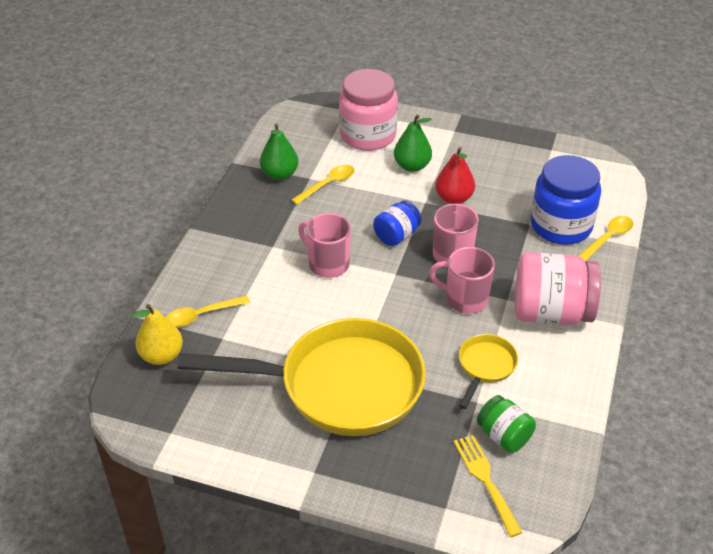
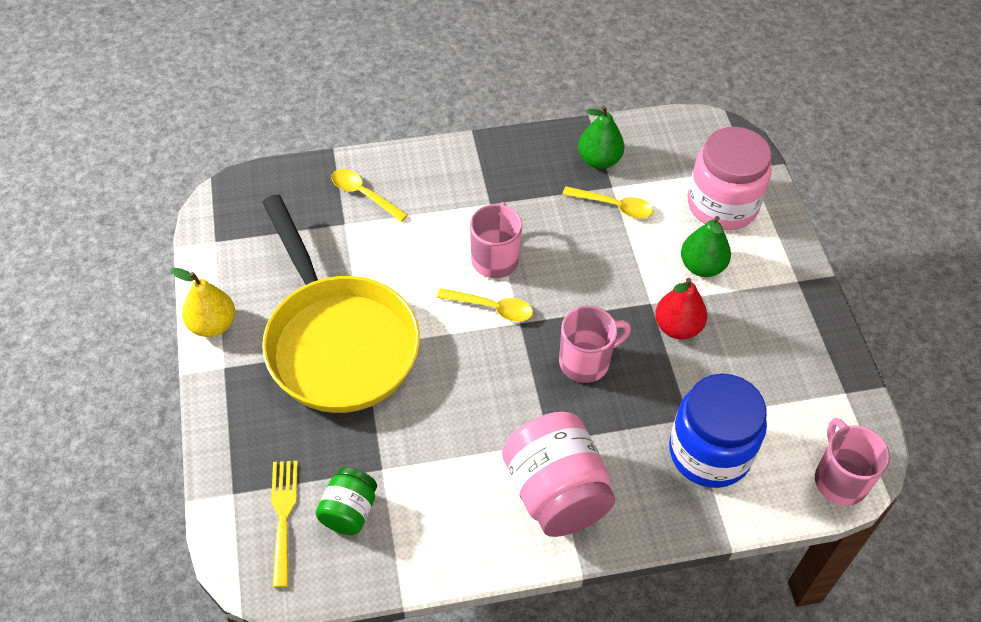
camera: 60 degrees right, 10 degrees up
yellow pear [132,304,183,365] -> yellow pear moved to [171,268,235,337]
blue jar [373,200,421,246] -> none
pink mug [429,247,495,314] -> pink mug moved to [815,418,890,506]
yellow fork [454,435,523,537] -> yellow fork turned 45 degrees counterclockwise [271,461,298,587]
yellow pan [459,334,518,409] -> none
yellow spoon [578,216,633,261] -> yellow spoon moved to [437,288,533,322]

